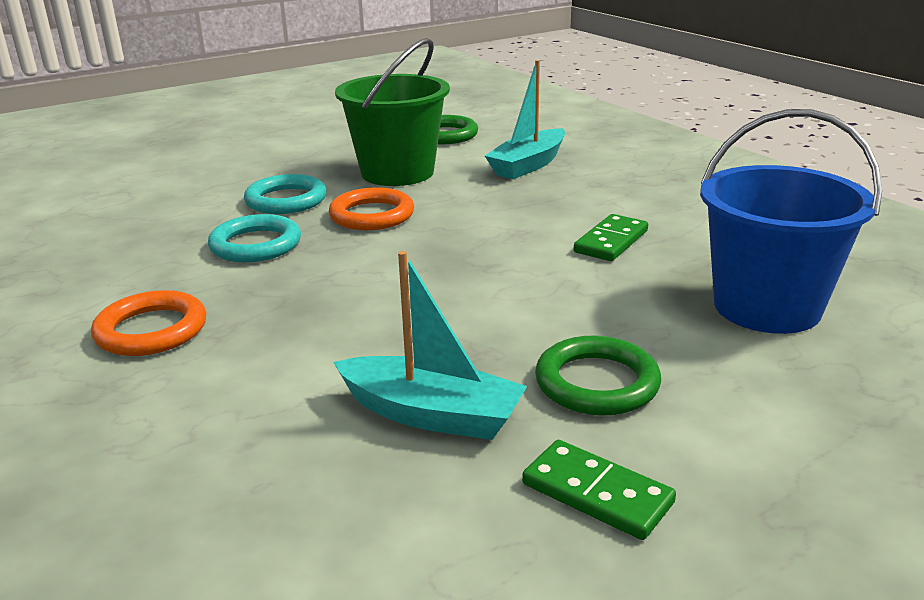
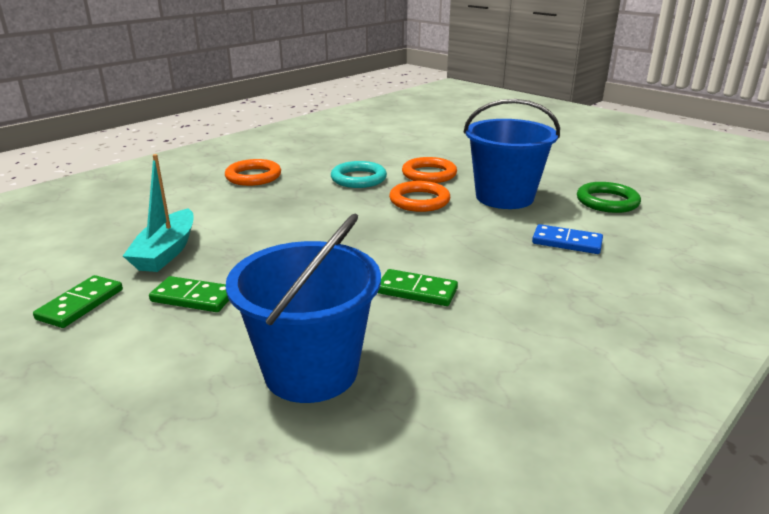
camera: 75 degrees right, 0 degrees up
turquoise ring [244,174,327,214] -> orange ring [402,157,457,183]
green bucket [335,38,450,186] -> blue bucket [464,99,560,209]
turquoise boat [485,60,565,179] -> blue domino [532,224,603,254]
green ring [535,336,661,416] -> green domino [149,276,229,312]

